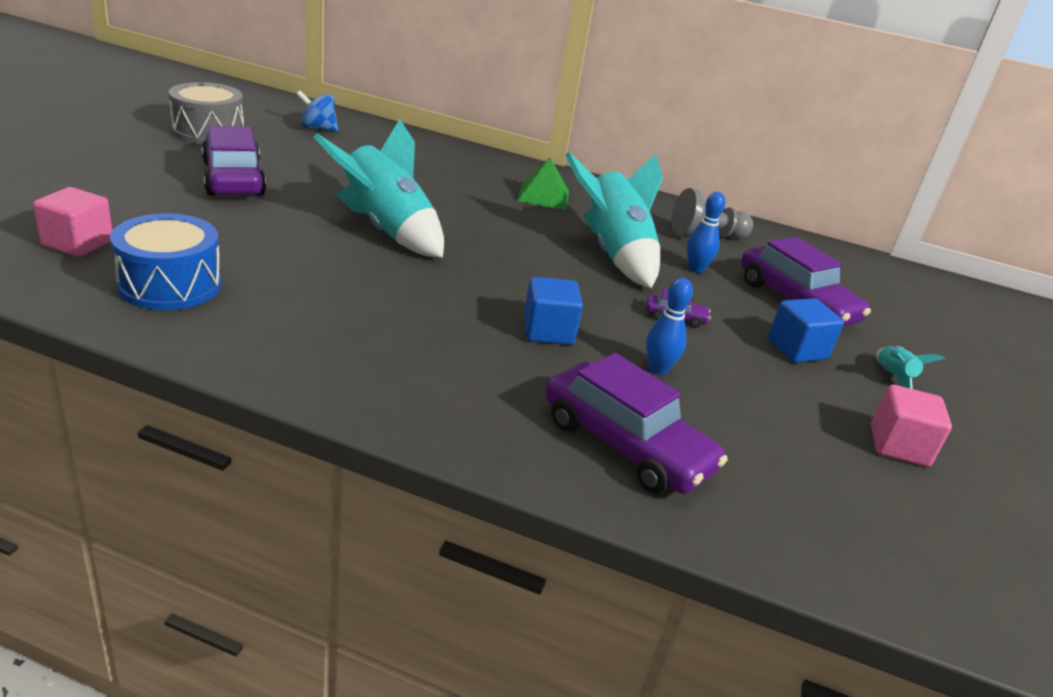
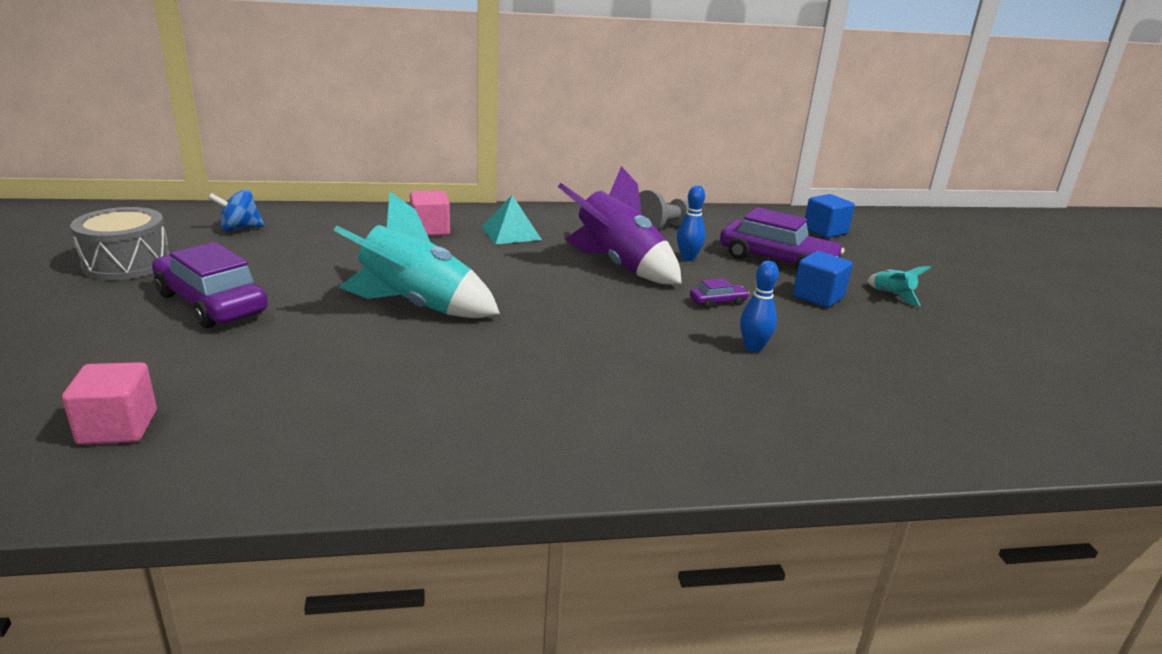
camera: 25 degrees left, 5 degrees down
blue drum [110,214,221,310] -> none
green pyramid [517,157,569,210] -> turquoise pyramid [482,195,542,244]
blue cube [524,277,583,345] -> blue cube moved to [805,194,855,238]
purple car [545,353,728,494] -> none
turquoise rocket [565,152,663,288] -> purple rocket [558,166,682,285]
pink cube [871,385,952,467] -> pink cube moved to [410,191,450,236]

